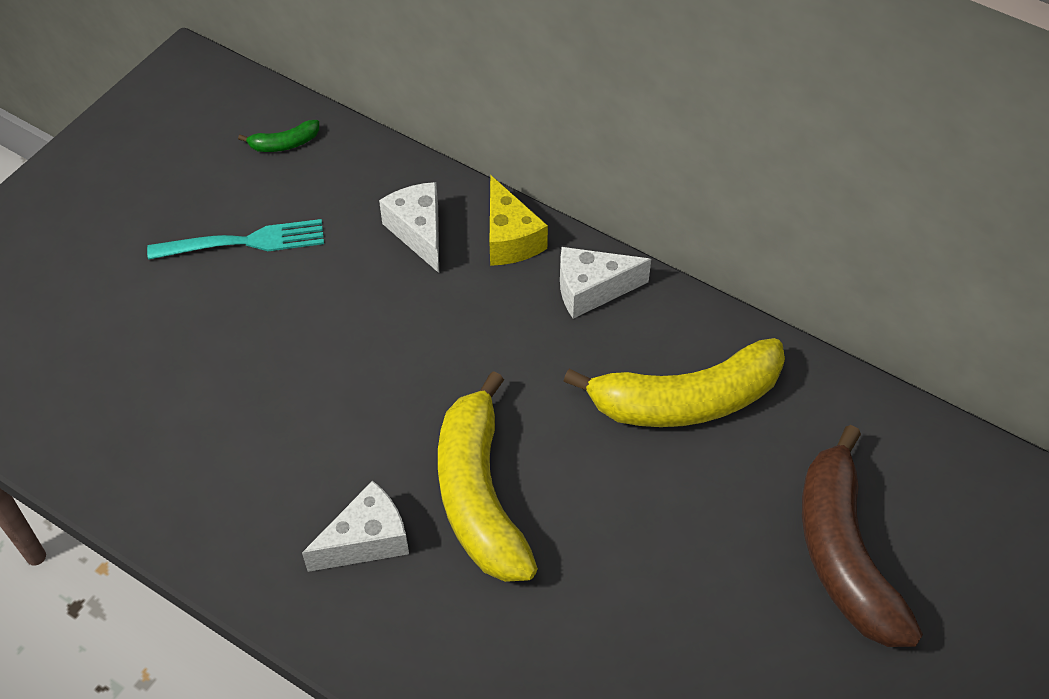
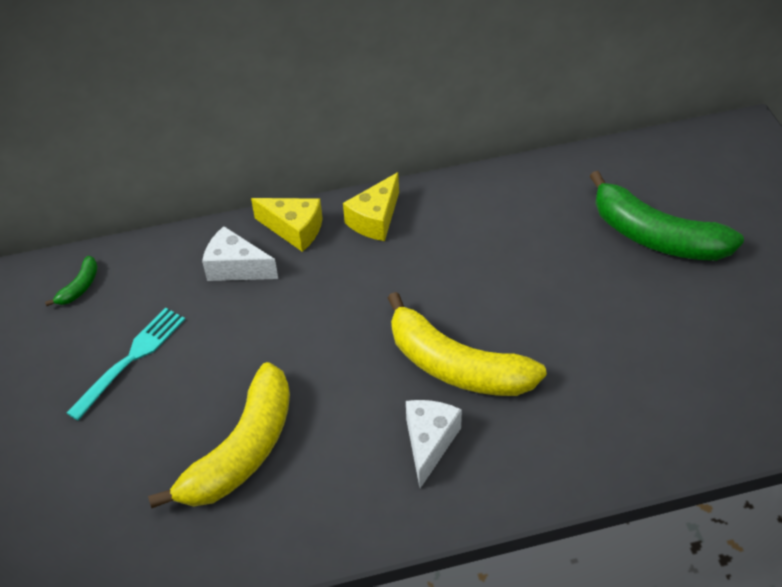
camera: 45 degrees left, 5 degrees down
white cheese [560,247,651,319] -> yellow cheese [343,172,399,241]
yellow banana [563,338,785,427] -> yellow banana moved to [148,362,290,508]
brown banana [802,425,923,647] -> green banana [590,171,744,261]

